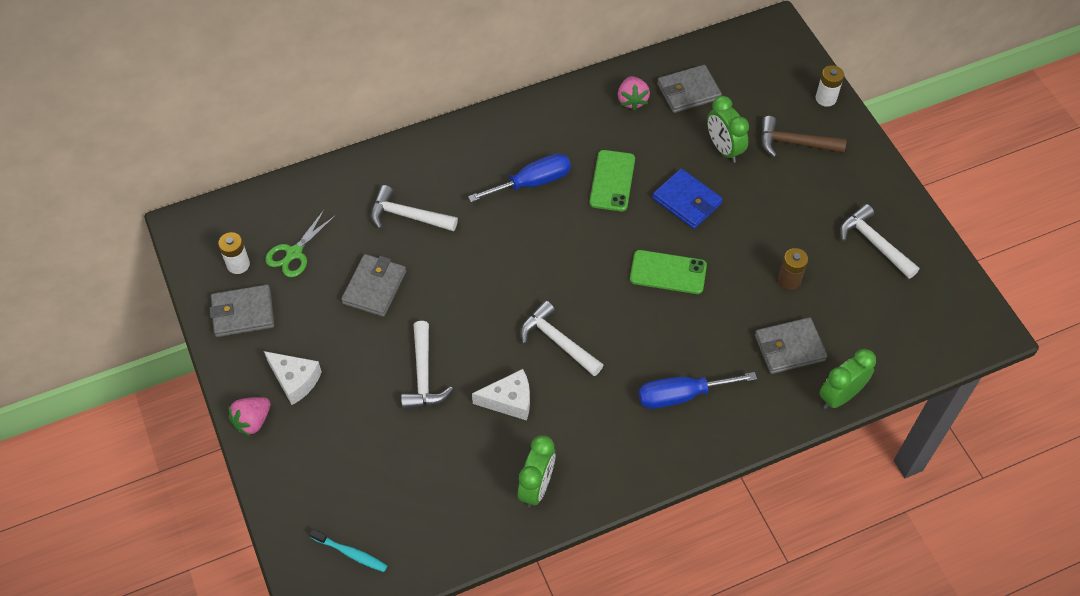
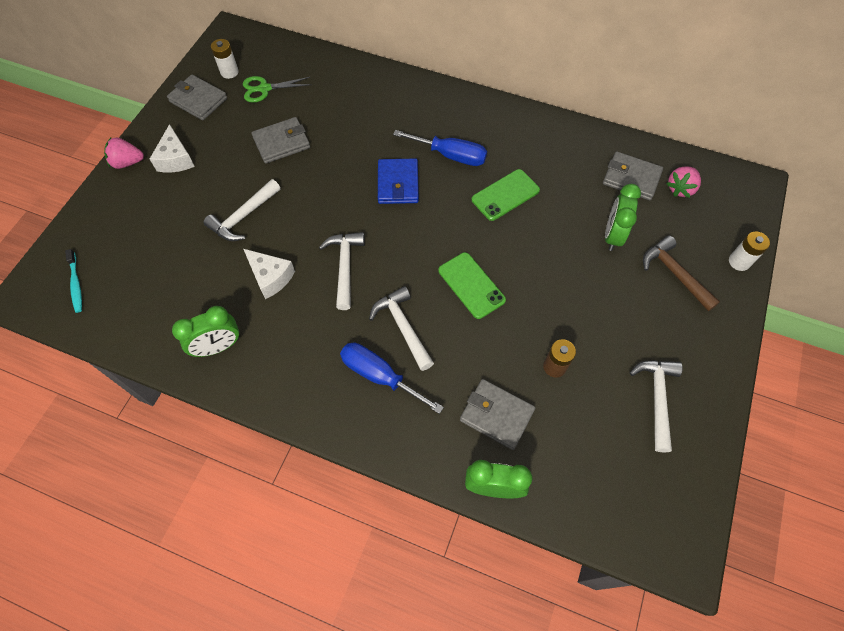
camera: 45 degrees right, 5 degrees up
white hammer [371,185,458,232] -> white hammer moved to [369,286,434,371]
pink strawberry [618,76,650,111] -> pink strawberry moved to [666,166,701,198]
blue wallet [653,168,723,229] -> blue wallet moved to [378,158,419,204]

